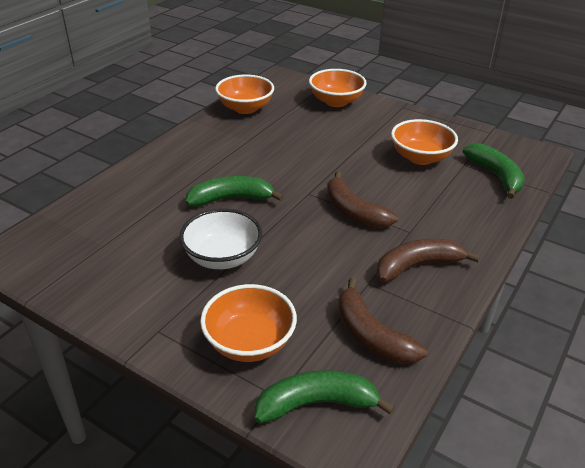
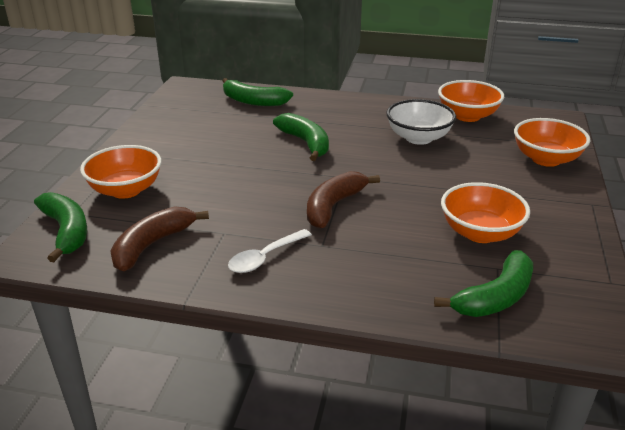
camera: 70 degrees right, 5 degrees down
white bowl [179,208,262,269] -> white bowl moved to [386,99,456,145]
brown banana [376,239,480,282] -> white spoon [228,229,312,273]
none -> green banana [223,78,293,106]

